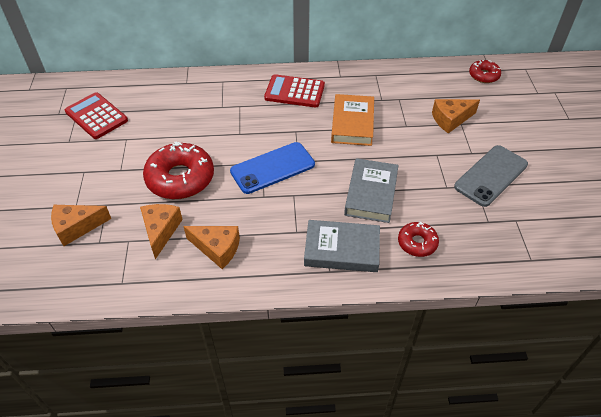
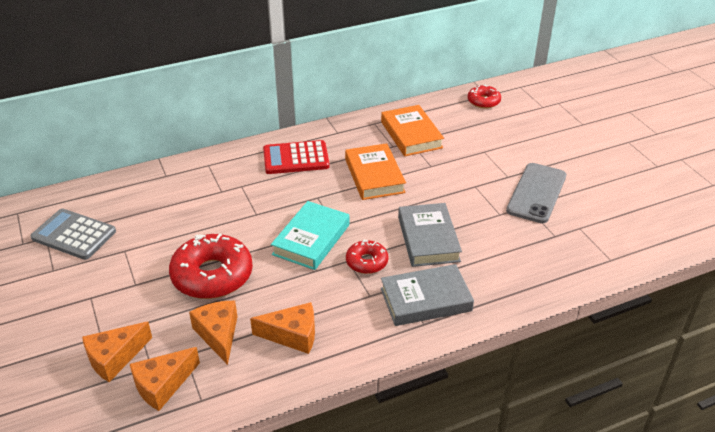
camera: 20 degrees left, 10 degrees down
red calculator [65,92,128,139] -> grey calculator [30,209,116,260]
blue phone [230,142,315,194] -> turquoise book [271,201,350,270]
red donut [398,222,439,257] -> red donut moved to [346,240,388,274]
orange cheese [432,99,480,133] -> orange cheese moved to [130,347,200,411]
none -> orange book [381,105,444,156]

